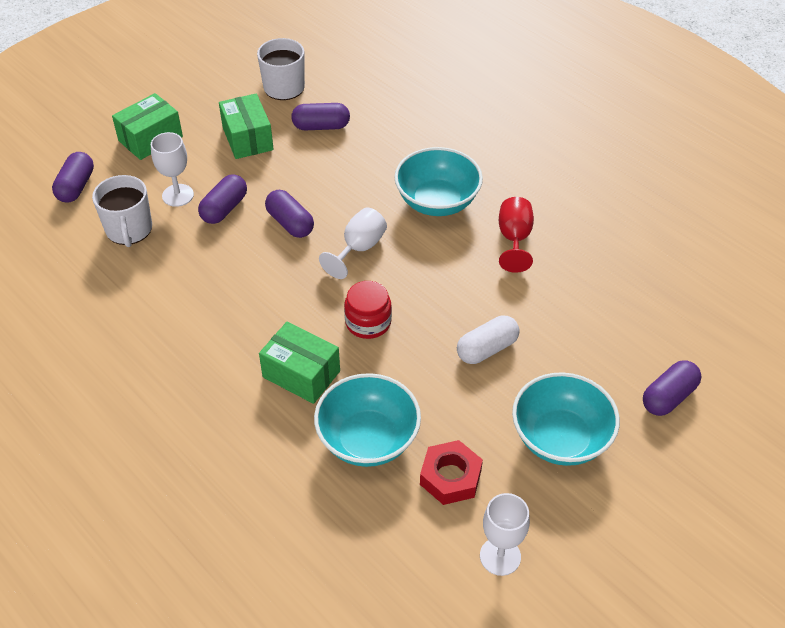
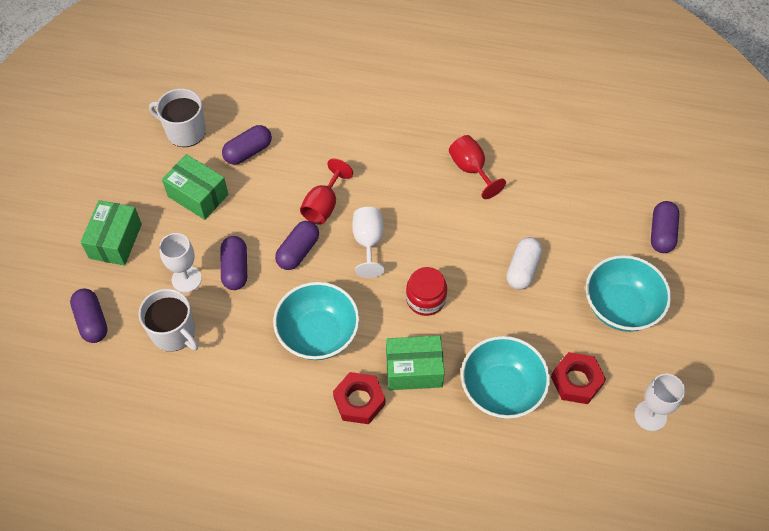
camera: 35 degrees left, 10 degrees up
purple capsule [265,190,314,238] -> purple capsule turned 75 degrees counterclockwise [275,221,319,270]
turquoise bowl [394,147,483,216] -> turquoise bowl moved to [273,282,360,360]
none -> red goblet [300,158,353,225]
none -> red nut [333,372,385,424]

